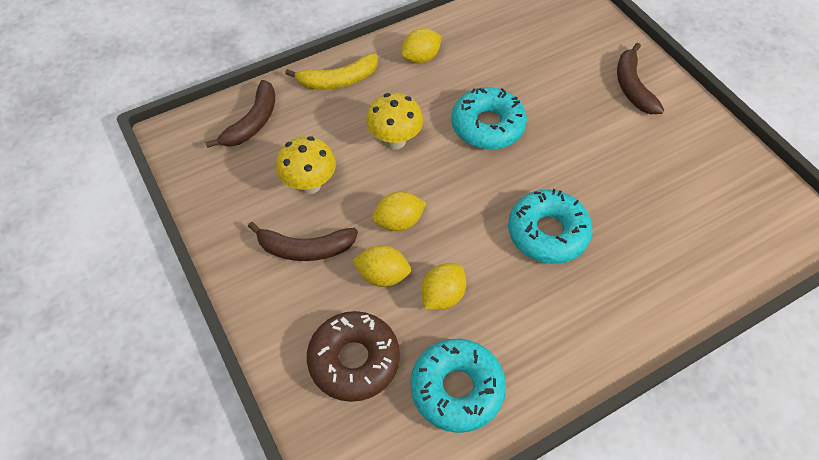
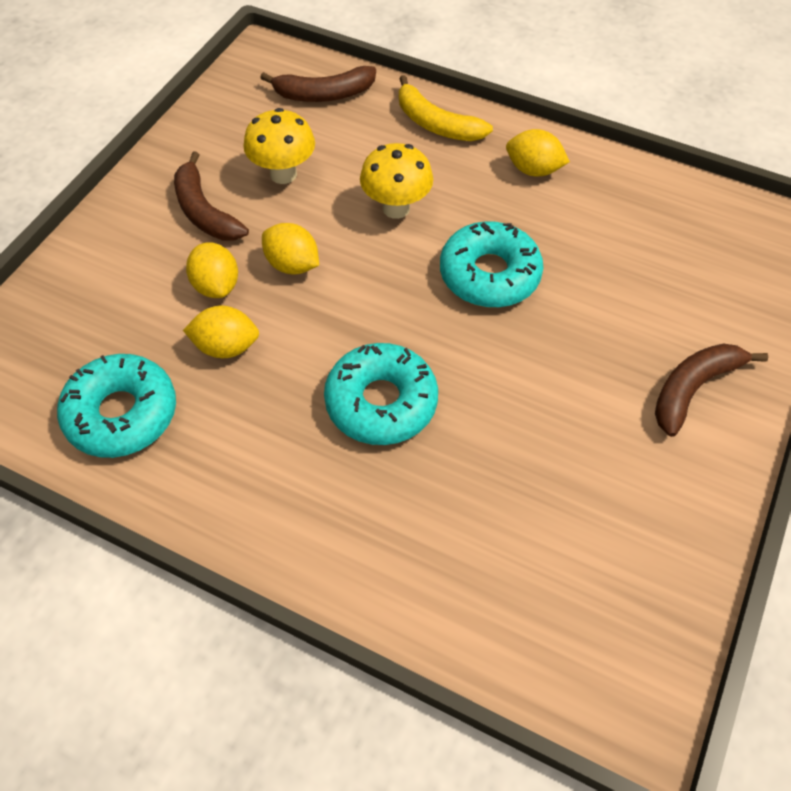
camera: 55 degrees right, 0 degrees up
brown donut [307,311,400,402] -> none

